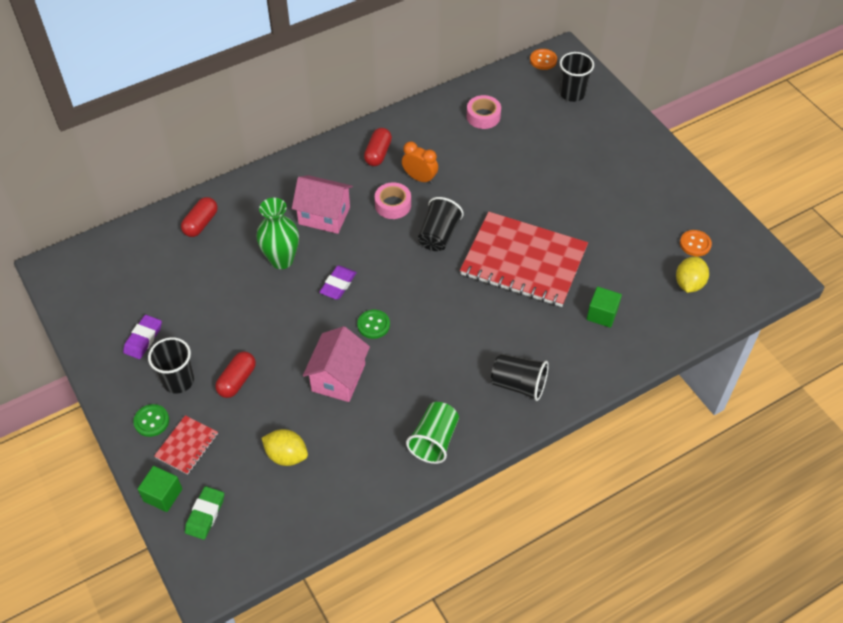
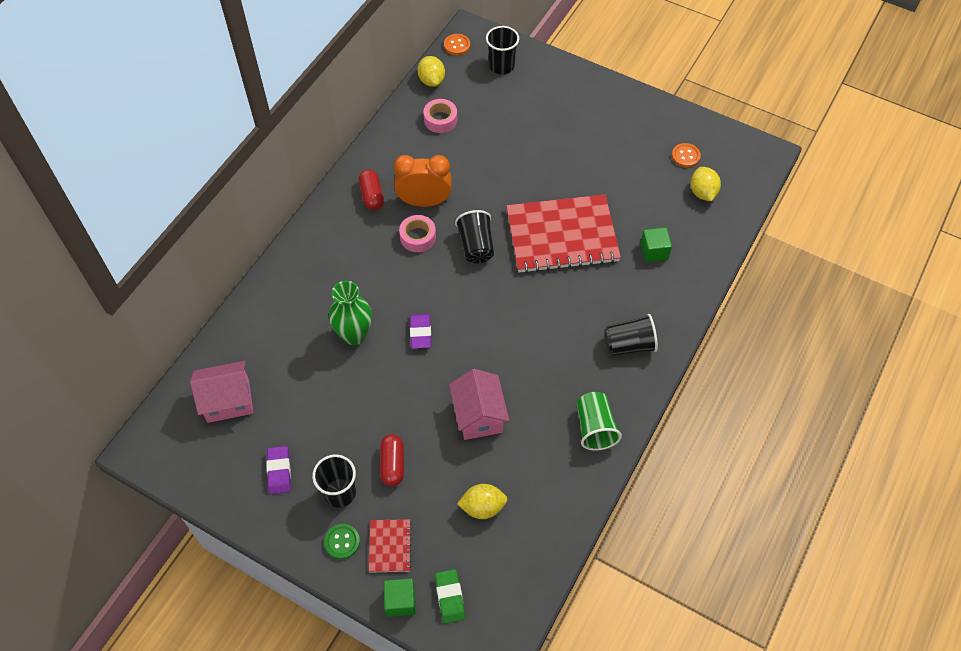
camera: 30 degrees left, 5 degrees up
red capsule [181,197,218,237] -> none
pink house [292,175,353,234] -> pink house moved to [190,361,253,423]
green button [357,310,390,339] -> none
orange clock [402,142,438,184] -> orange clock [394,155,452,207], size x1.53
none -> yellow lemon [417,56,445,87]

